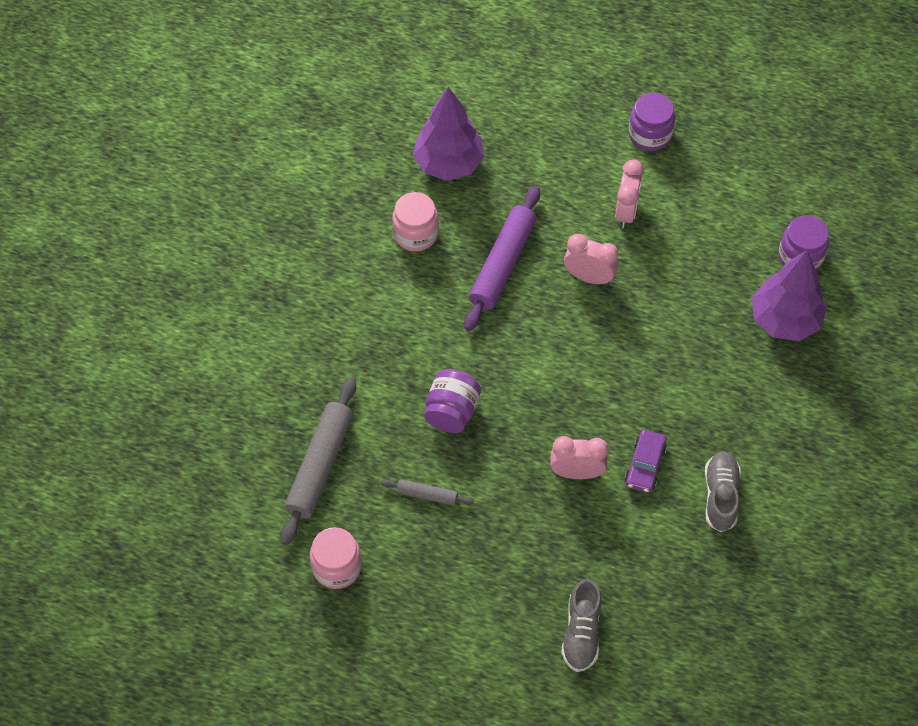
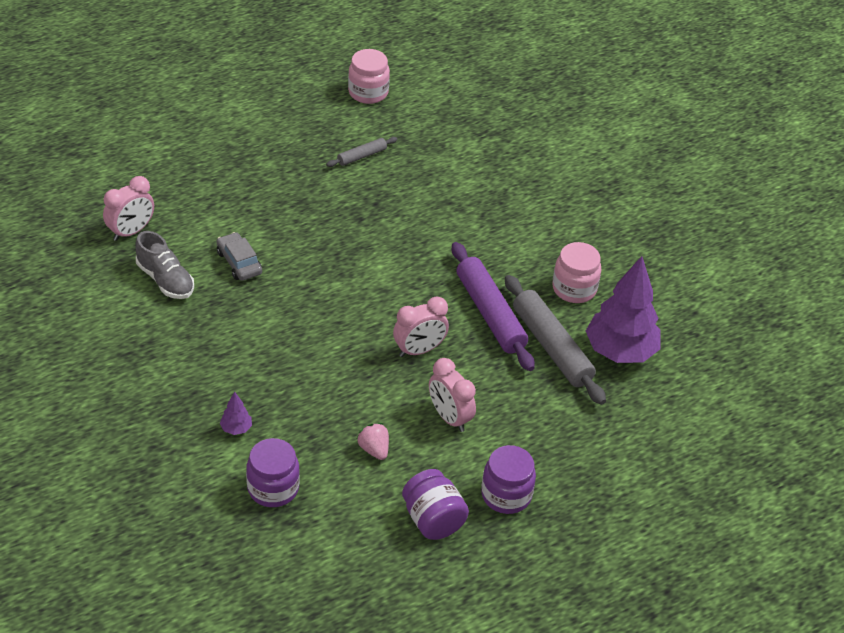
camera: 130 degrees right, 15 degrees down
grey rolling pin [280,378,356,545] -> grey rolling pin moved to [505,275,606,405]
purple jar [424,369,481,433] -> purple jar moved to [402,469,469,540]
pink clock [550,436,608,479] -> pink clock moved to [103,176,154,241]
grey shoe [561,579,602,672] -> none
purple car [625,430,667,493] -> grey car [216,232,262,281]
purple tree [752,250,827,341] -> purple tree [220,392,252,435], size x0.40
none -> pink strawberry [357,423,389,460]

